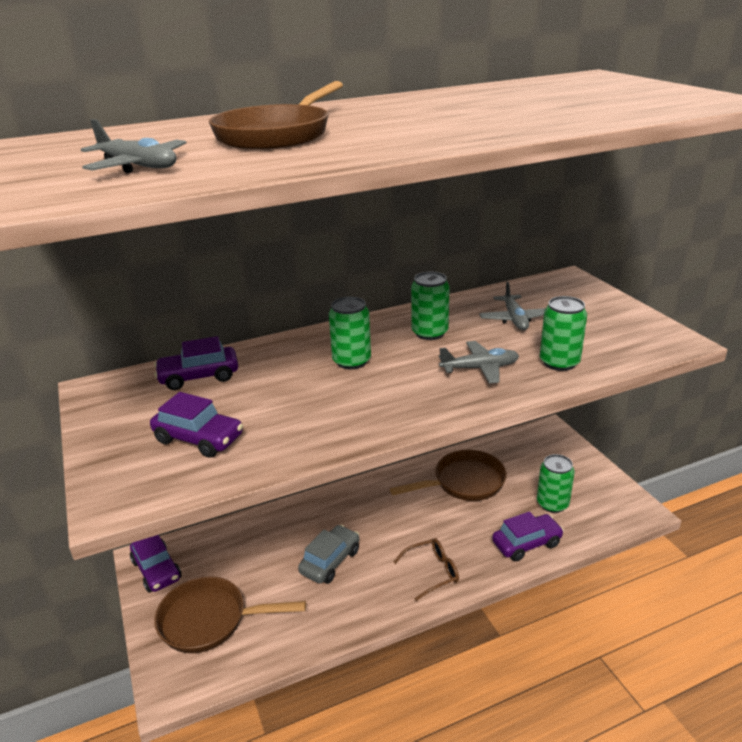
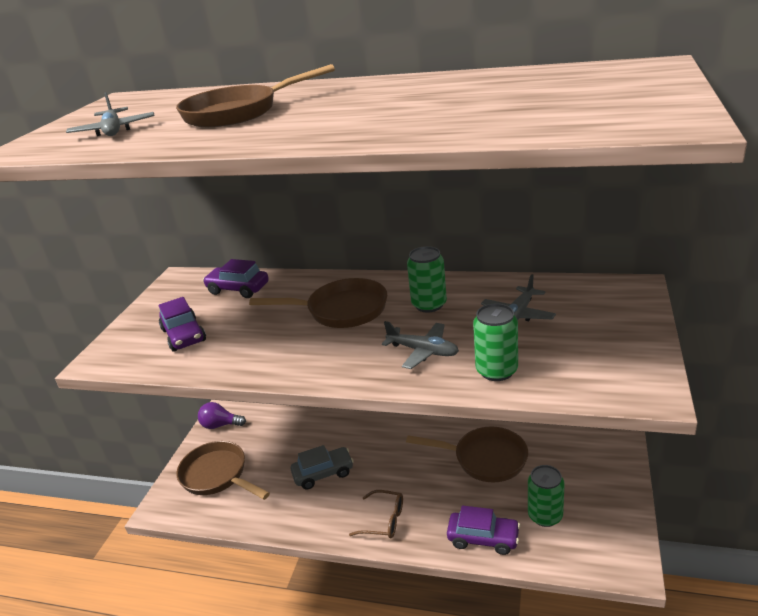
camera: 40 degrees right, 0 degrees up
purple car [130,535,181,592] -> purple light bulb [198,402,246,429]
green can [329,297,371,369] -> brown pan [249,278,387,328]

